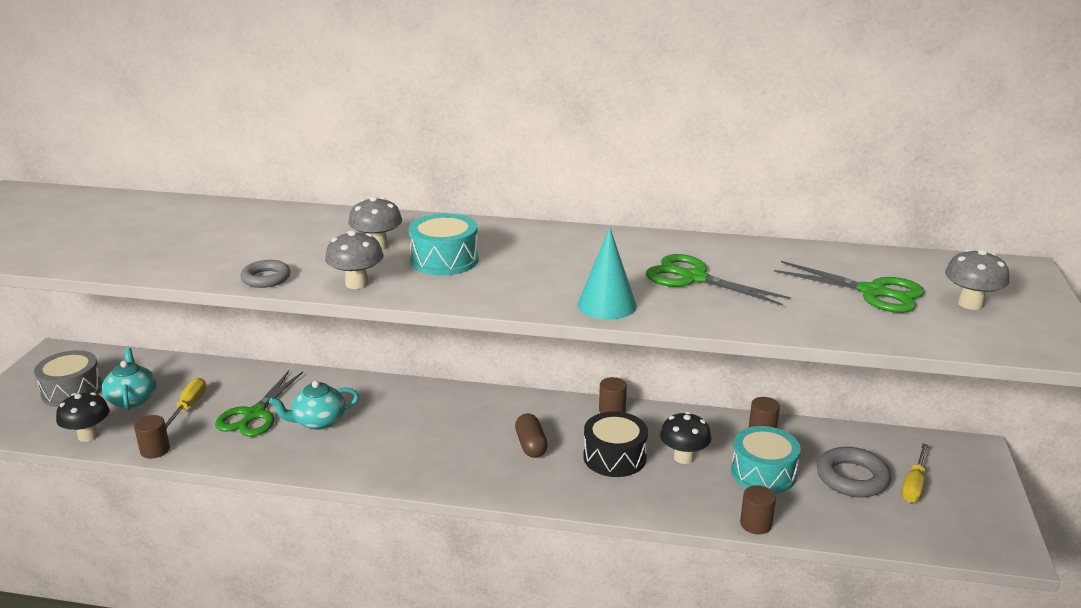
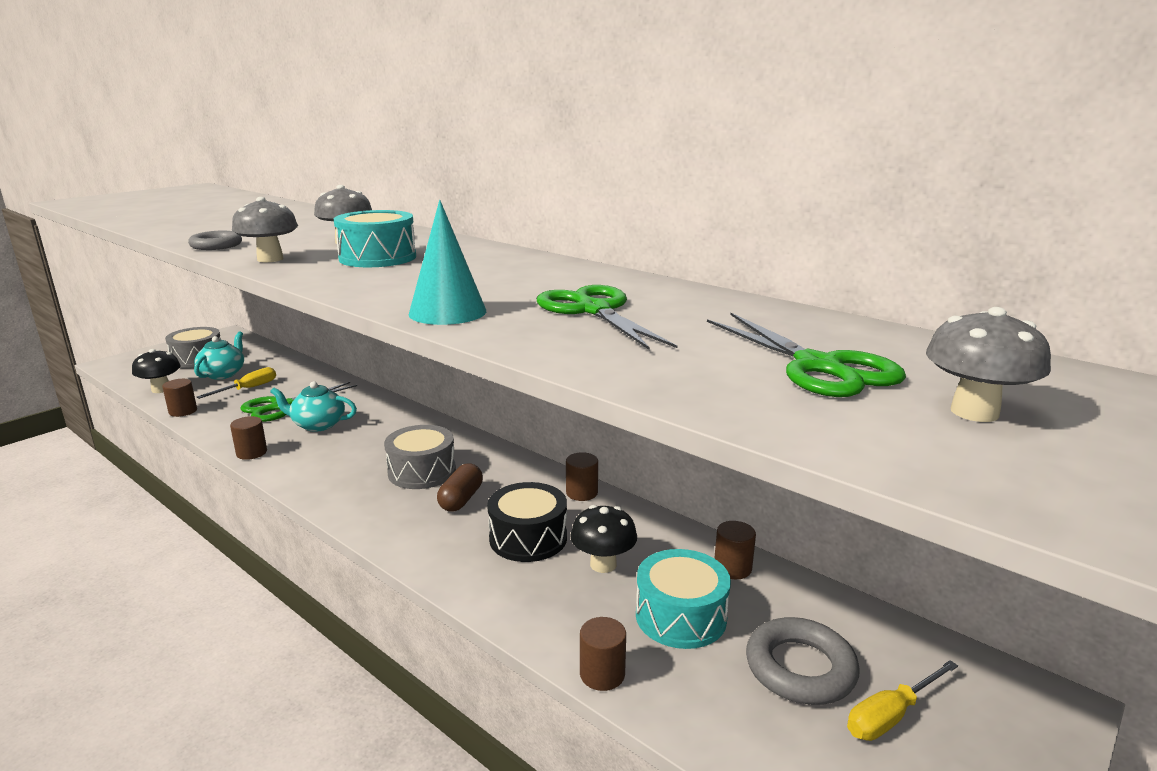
camera: 30 degrees right, 5 degrees down
none -> brown cylinder [230,416,267,460]
none -> grey drum [384,425,456,489]

